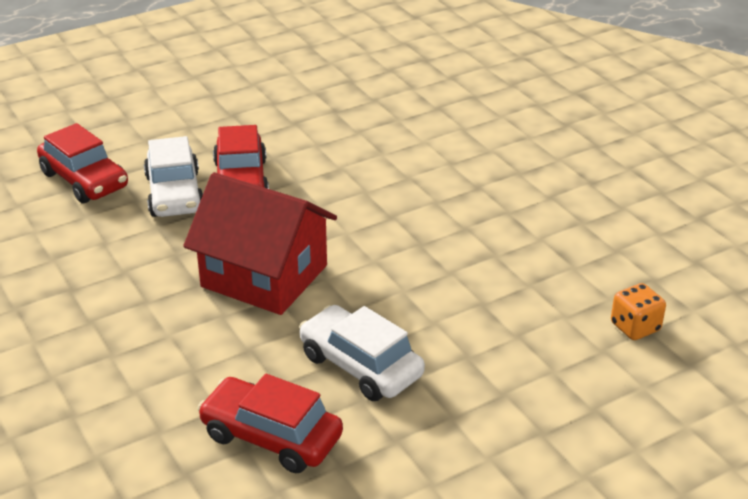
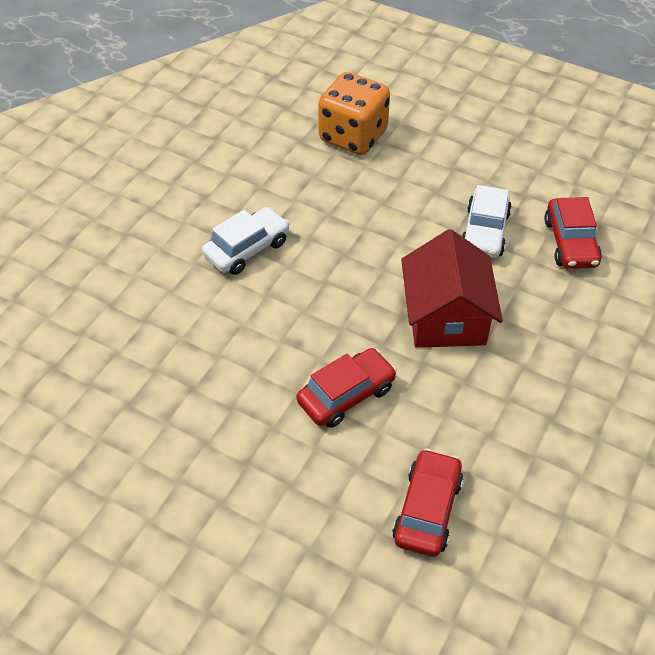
camera: 120 degrees left, 15 degrees up
white car [144,136,203,217] -> white car moved to [202,207,290,275]
orange dice [611,283,666,340] -> orange dice [318,72,390,155], size x2.22

